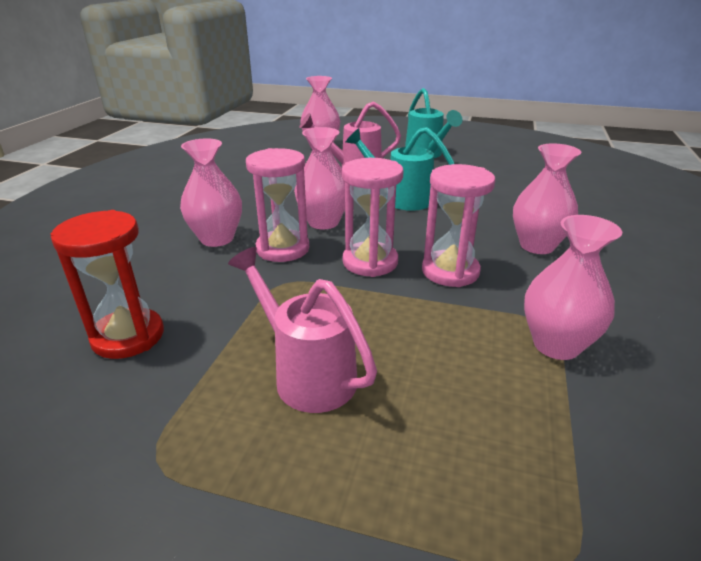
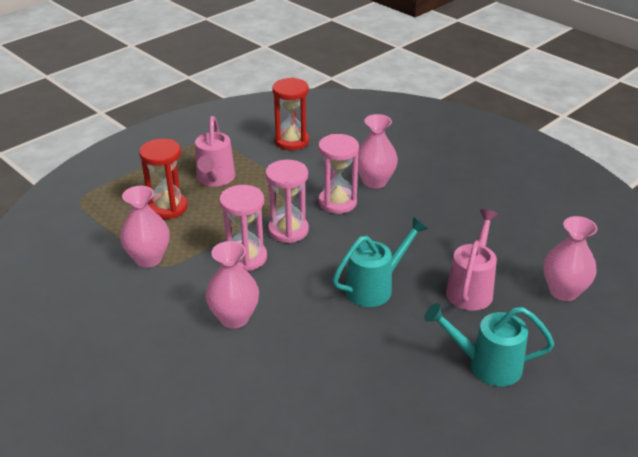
camera: 120 degrees right, 5 degrees up
pink watering can [228,247,377,413] -> pink watering can turned 105 degrees clockwise [195,116,235,187]
pink vase [294,127,345,229] -> none
none -> red hourglass [139,139,188,219]

